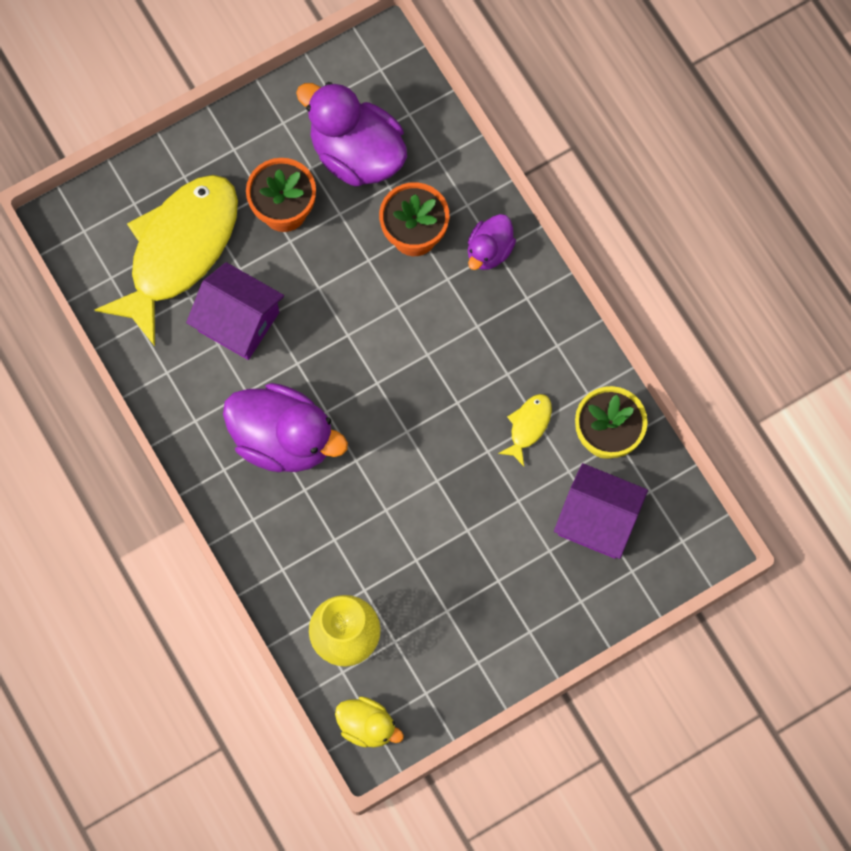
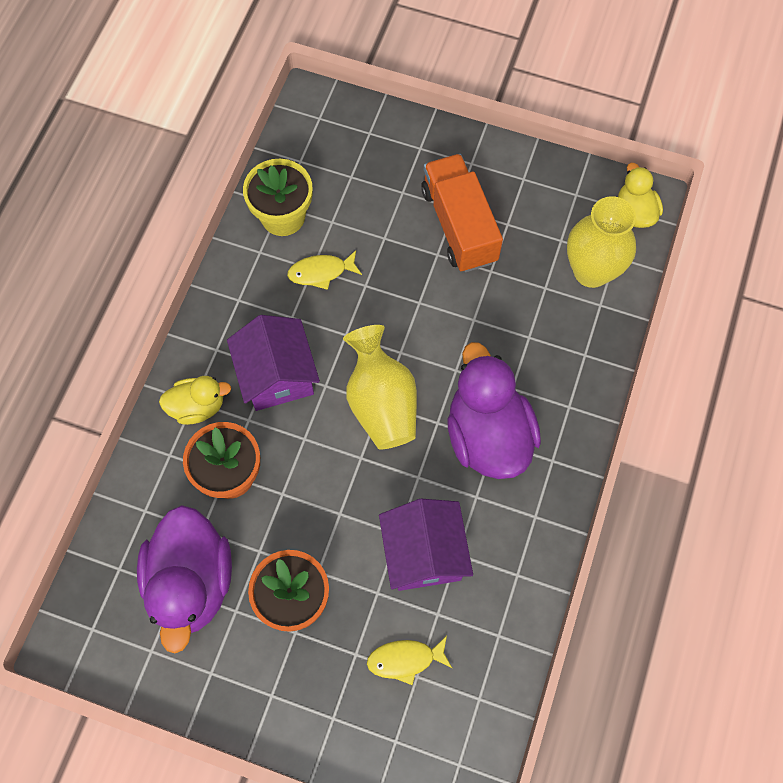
camera: 130 degrees left, 5 degrees down
yellow fish [94,175,238,346] -> yellow fish [367,636,452,685], size x0.40
purple duck [468,214,516,270] -> yellow duck [159,376,231,425]
purple house [554,463,648,559] -> purple house moved to [227,315,320,411]
none -> yellow vase [343,325,417,449]
none -> orange truck [421,154,503,272]

